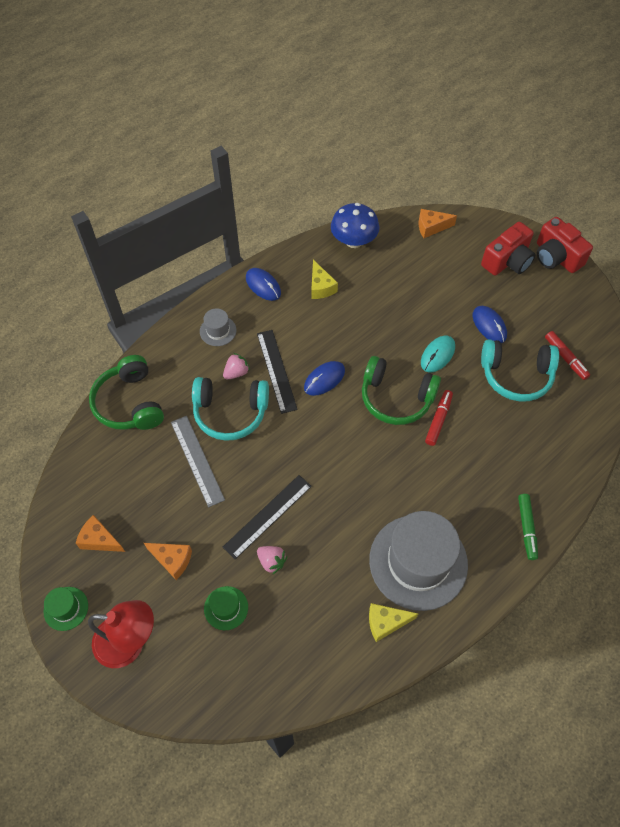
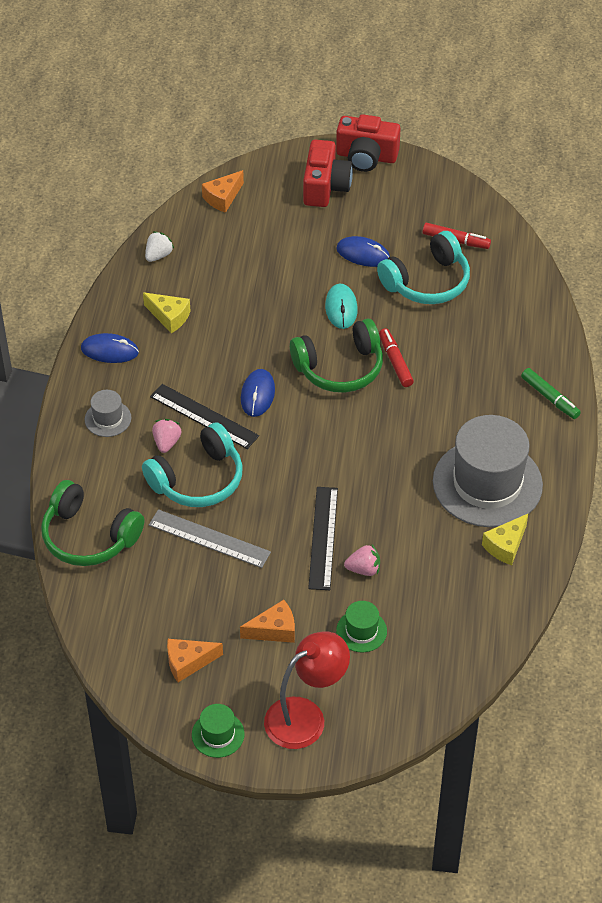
camera: 40 degrees left, 10 degrees down
blue mushroom [331,203,379,248] -> white strawberry [145,231,174,262]

